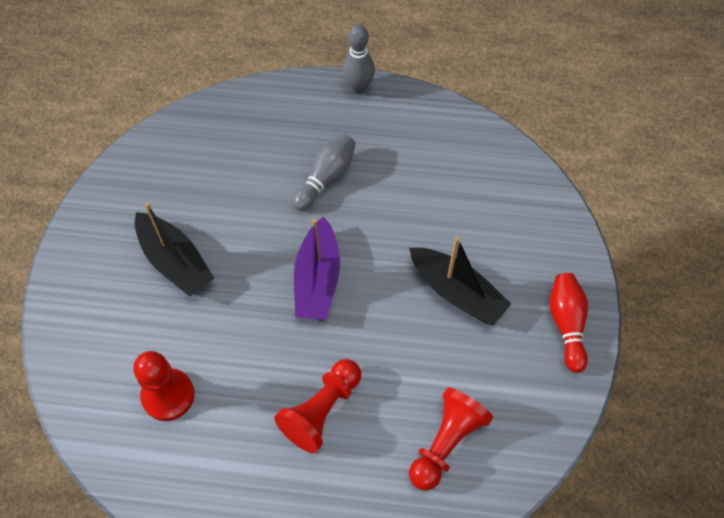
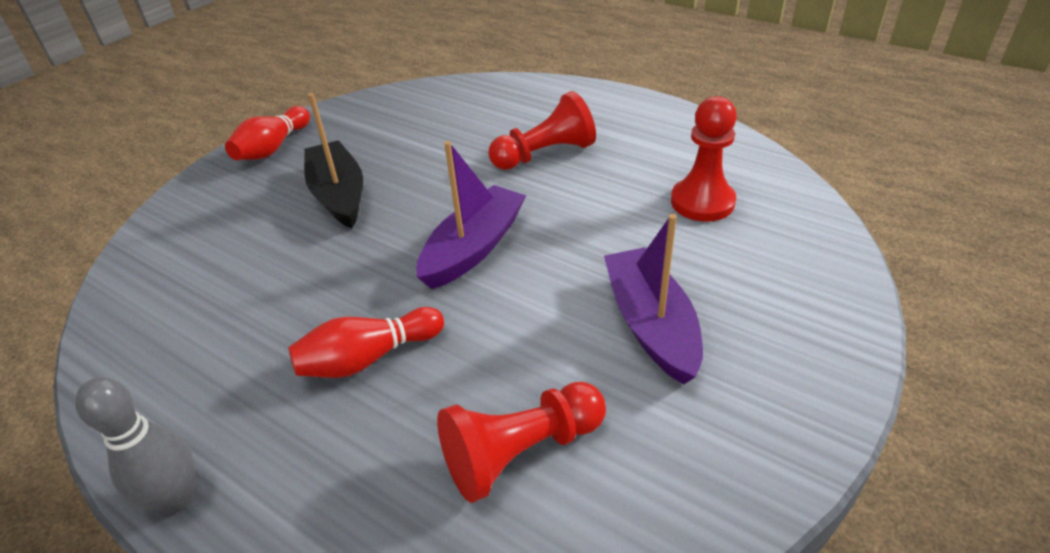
camera: 150 degrees left, 20 degrees down
black boat [135,203,215,297] -> purple boat [604,214,703,384]
grey bowling pin [293,134,356,211] -> red bowling pin [288,307,444,378]
red pawn [409,387,493,491] -> red pawn moved to [437,382,606,503]

